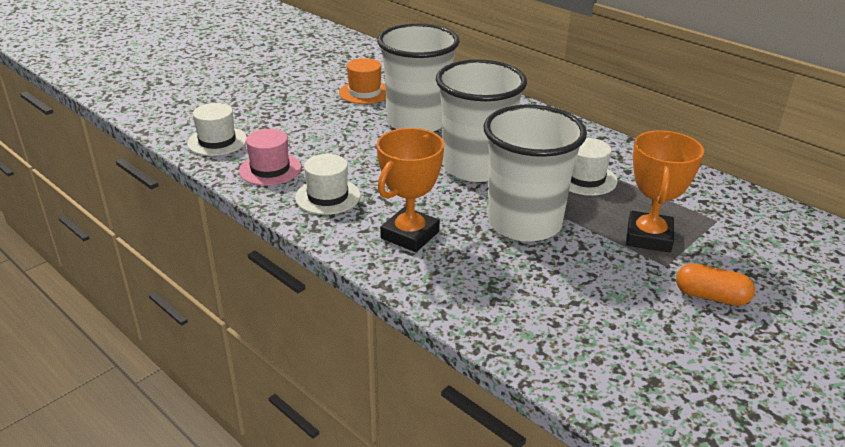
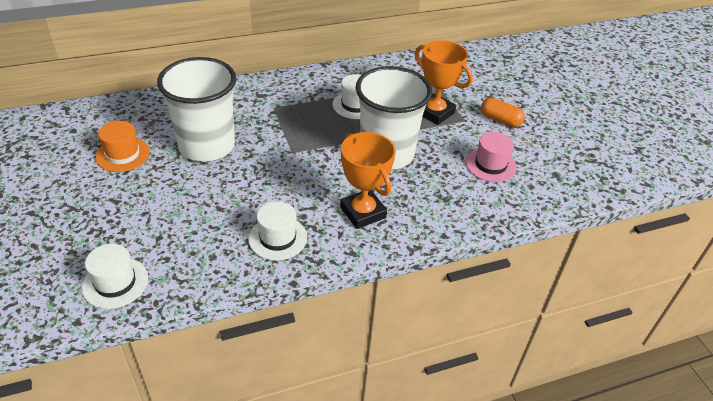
camera: 65 degrees left, 10 degrees up
pink hat [239,129,301,186] -> pink hat moved to [466,132,517,182]
white cup [436,60,527,182] -> none
orange capsule [676,263,755,306] -> orange capsule turned 75 degrees clockwise [481,98,525,127]

